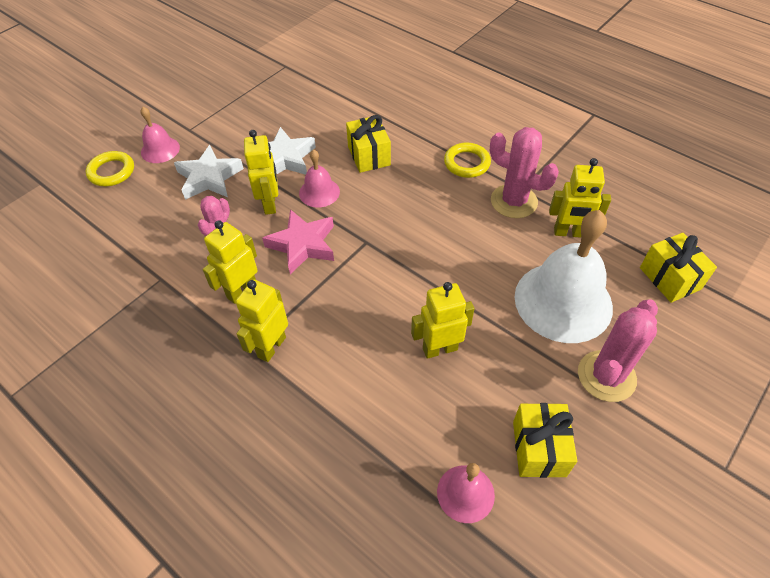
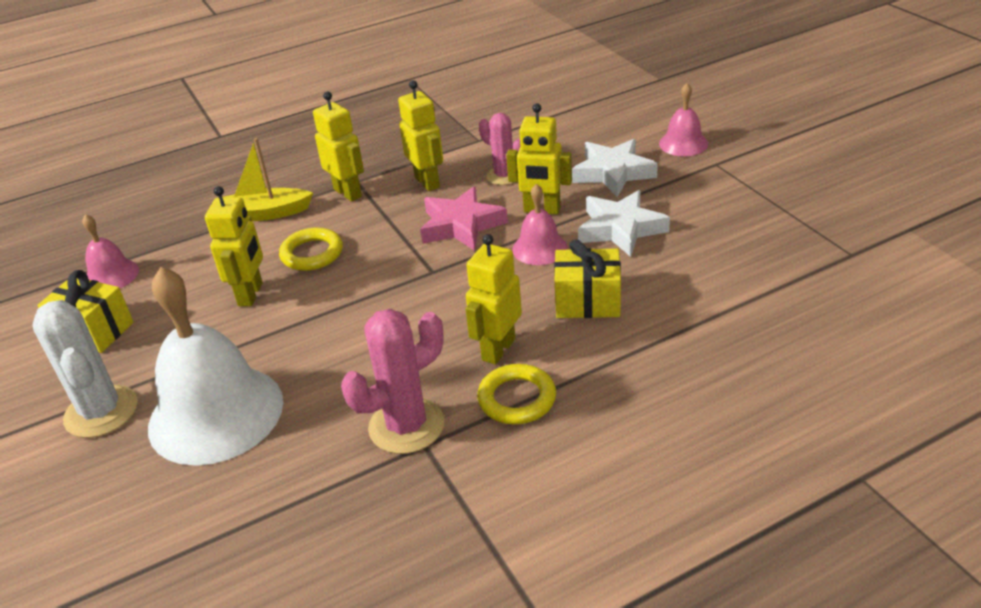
camera: 115 degrees right, 15 degrees down
yellow ring [86,151,134,186] -> yellow ring moved to [279,227,343,271]
yellow robot [549,158,611,238] -> yellow robot moved to [465,234,522,365]
pink cactus [578,299,658,402] -> white cactus [32,300,138,438]
yellow gift [640,233,717,303] -> none
none -> yellow boat [222,138,313,221]

